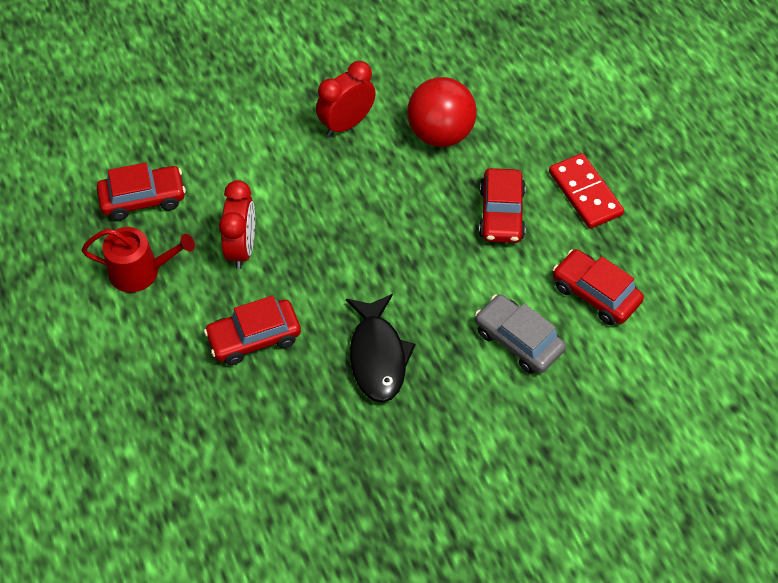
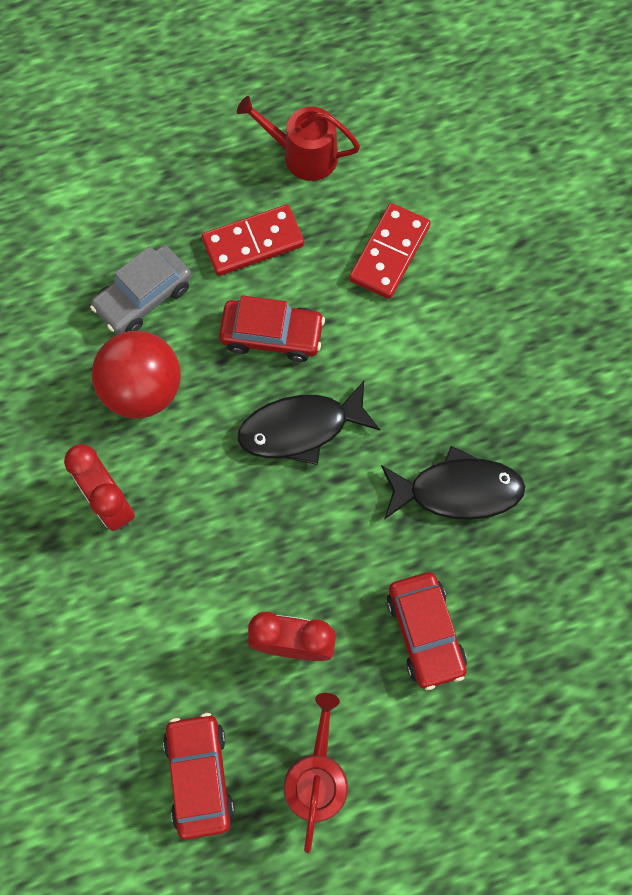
camera: 85 degrees left, 15 degrees up
grey car [475,294,566,374] -> grey car moved to [90,245,192,334]
red car [553,249,644,325] -> red domino [349,203,431,299]
none -> red watering can [237,96,360,181]
none -> black fish [237,381,380,465]

